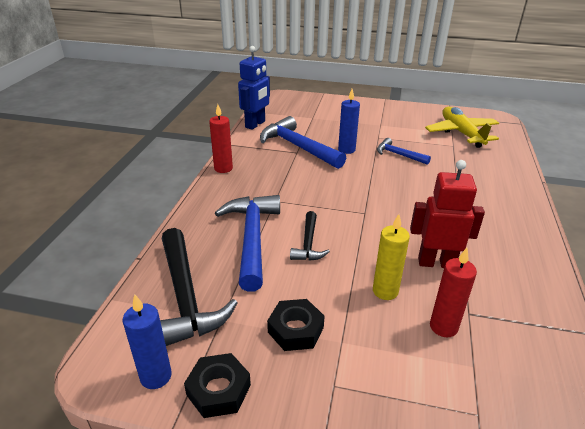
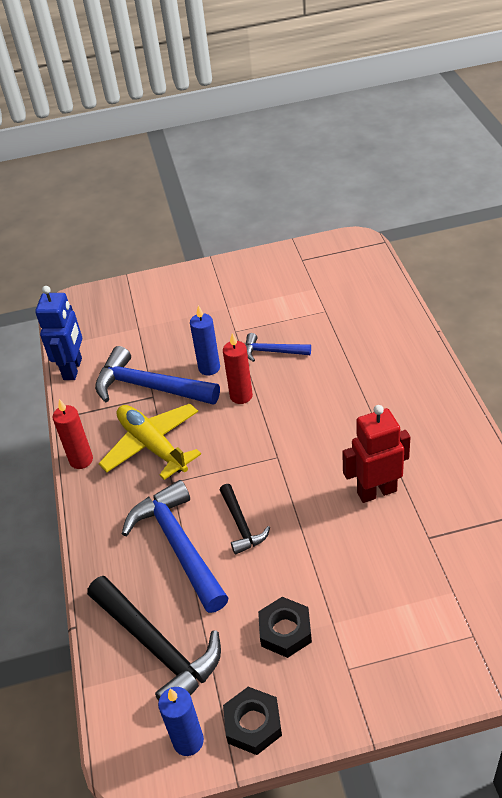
camera: 20 degrees left, 10 degrees up
yellow candle [373,214,410,300] -> none
yellow plane [425,107,499,148] -> yellow plane moved to [99,404,201,480]
red candle [430,248,477,337] -> red candle moved to [223,333,253,404]

